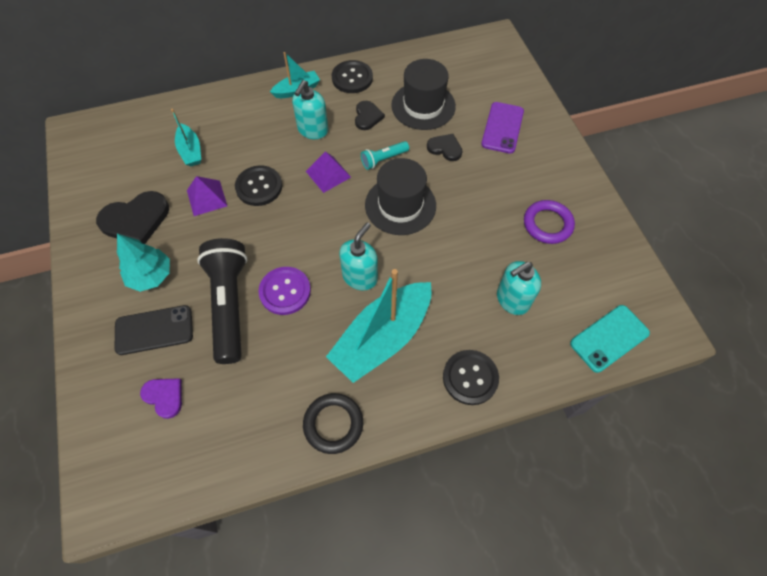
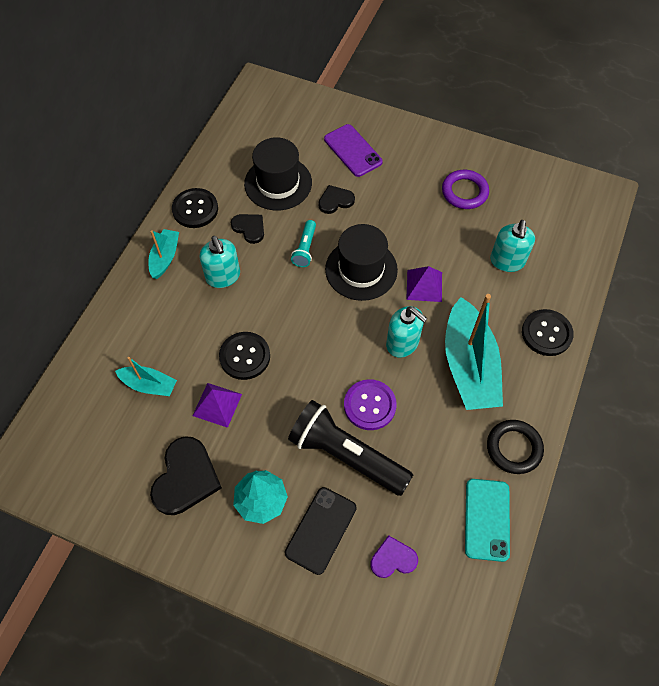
camera: 50 degrees left, 0 degrees up
purple pyramid [306,152,351,193] -> purple pyramid moved to [406,266,442,302]
turquoise soap dispenser [339,222,378,291] -> turquoise soap dispenser turned 150 degrees clockwise [386,306,428,358]
turquoise phone [570,305,650,373] -> turquoise phone moved to [465,479,510,562]

